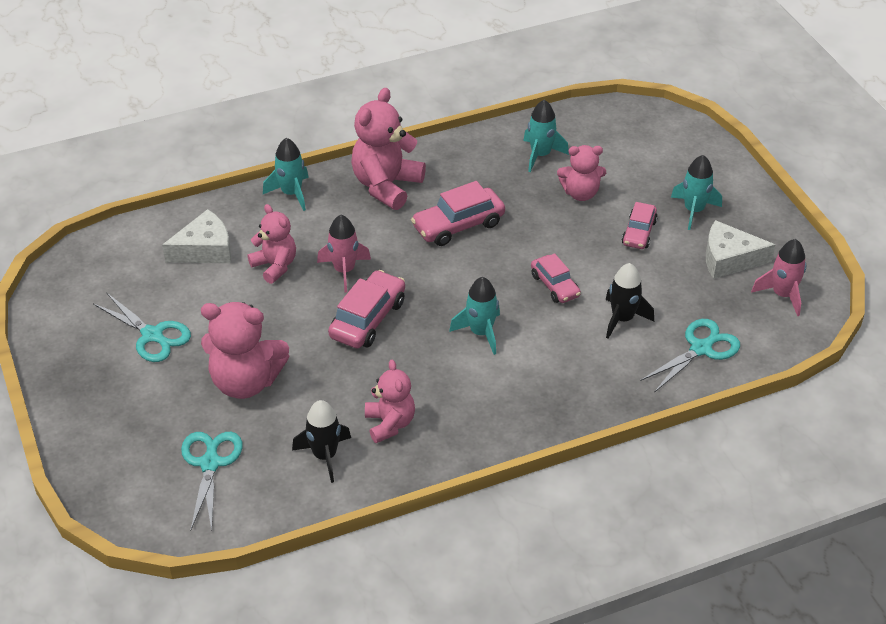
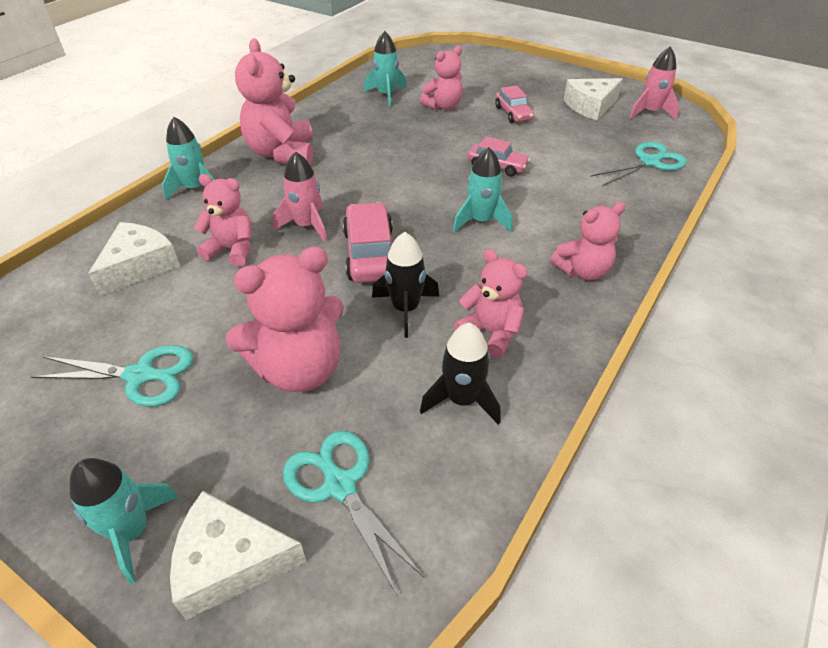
camera: 35 degrees left, 0 degrees up
pink car [411,181,505,246] -> none
black rocket [606,263,654,339] -> black rocket moved to [372,232,439,338]
turquoise scissors [640,319,740,393] -> turquoise scissors turned 45 degrees clockwise [590,142,687,186]
turquoise rocket [671,155,722,230] -> turquoise rocket moved to [70,458,179,584]
none -> white cheese [170,491,306,620]
none -> pink teddy bear [551,202,625,280]

